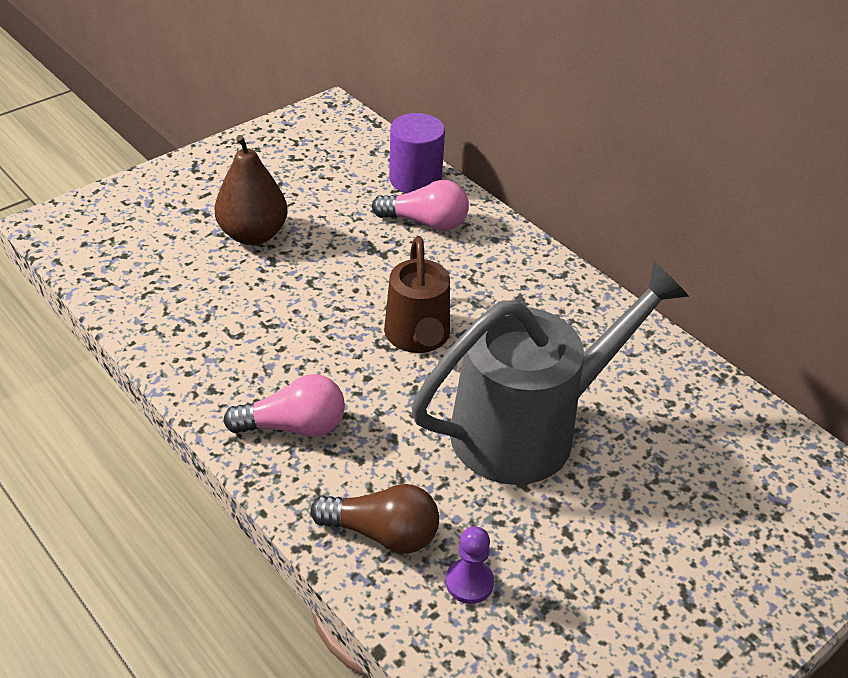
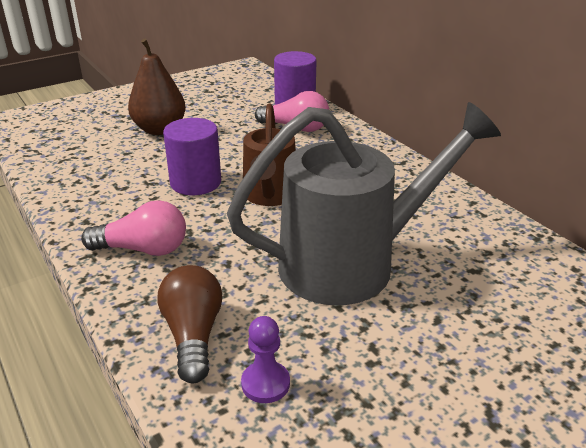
camera: 10 degrees right, 10 degrees down
brown light bulb [310,484,439,554] -> brown light bulb turned 120 degrees counterclockwise [157,265,223,383]
none -> purple cylinder [163,118,221,195]

